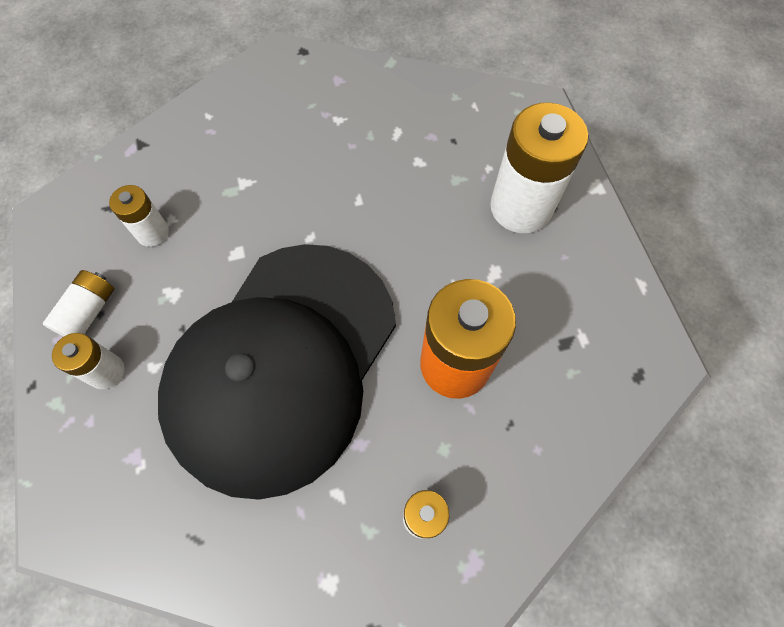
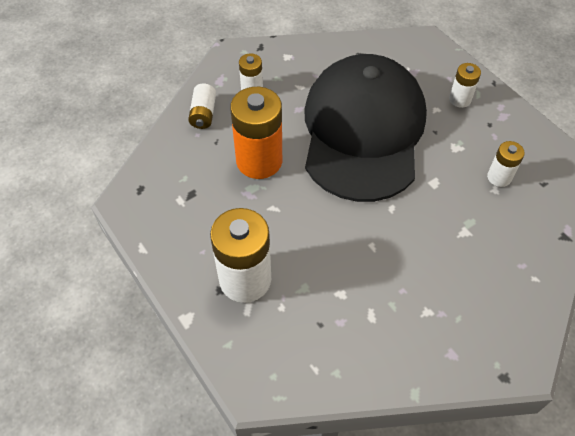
camera: 160 degrees right, 10 degrees down
white battery [43,270,114,336] -> white battery moved to [188,83,216,129]

